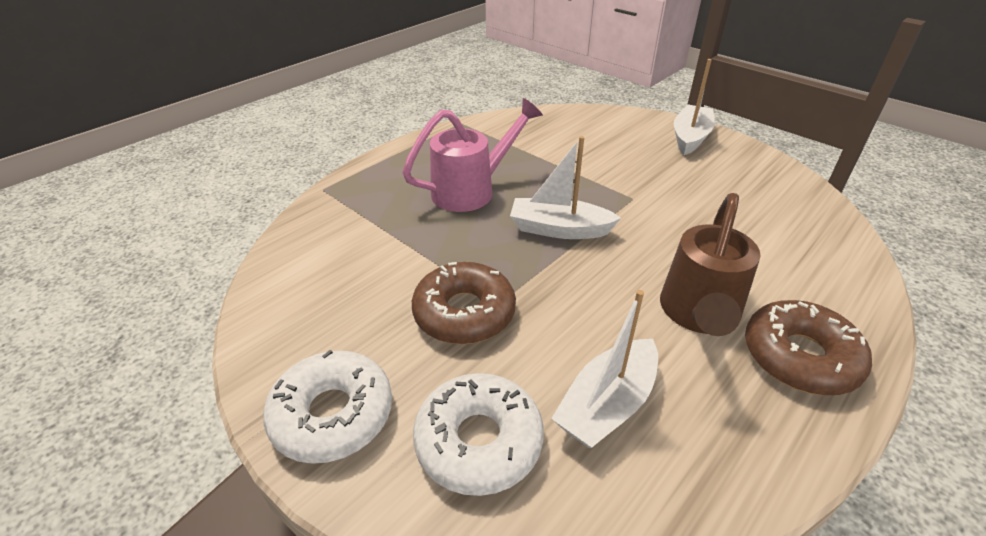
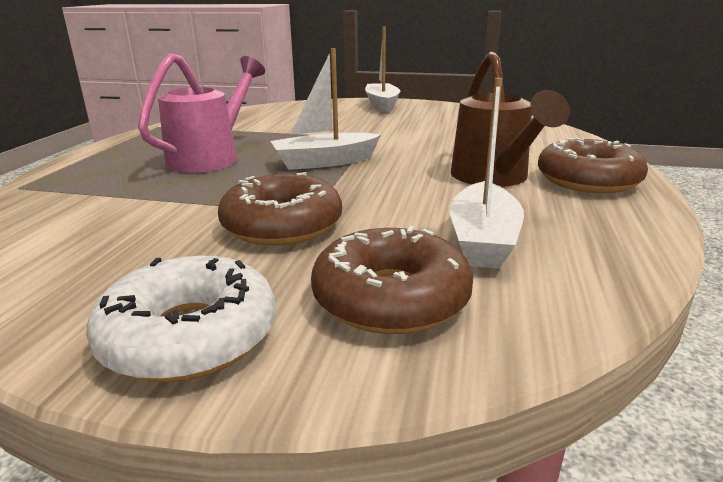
camera: 30 degrees left, 15 degrees down
white donut [413,373,544,496] -> brown donut [311,226,473,334]

